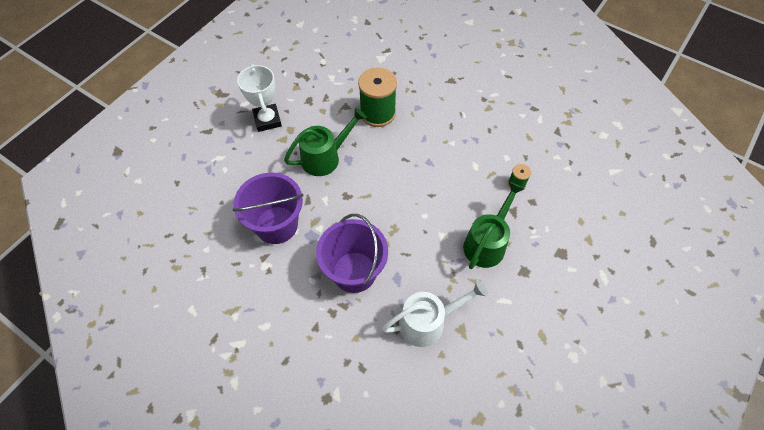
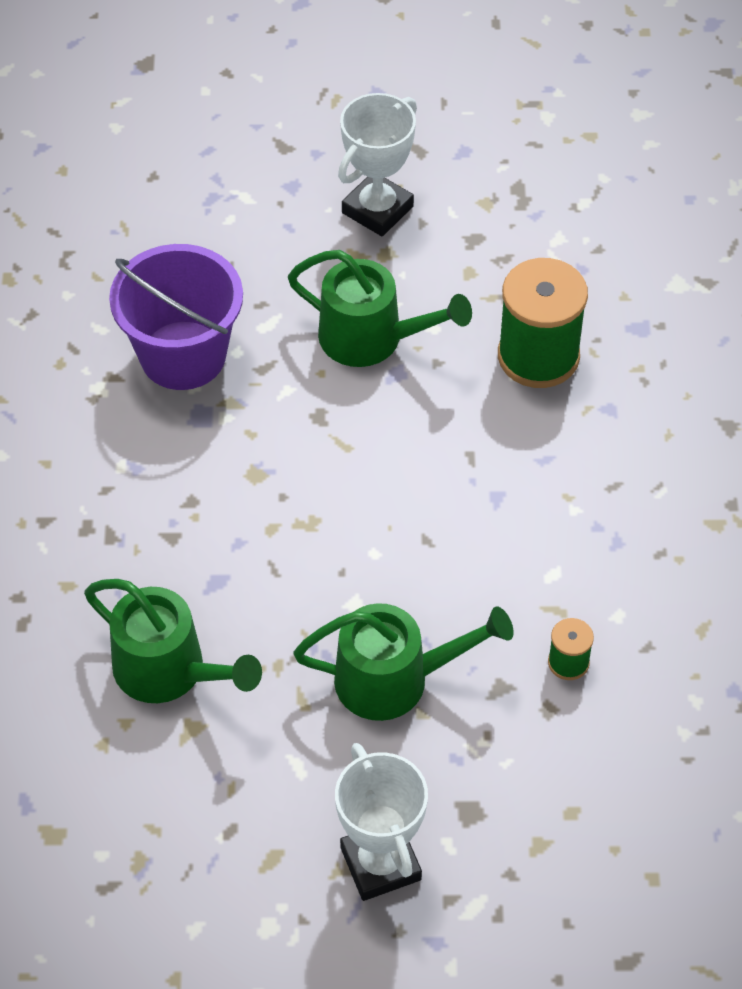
camera: 55 degrees right, 5 degrees down
purple bucket [316,214,388,293] -> none
white watering can [382,280,488,347] -> green watering can [84,579,262,703]
none -> white trophy [335,743,428,901]

